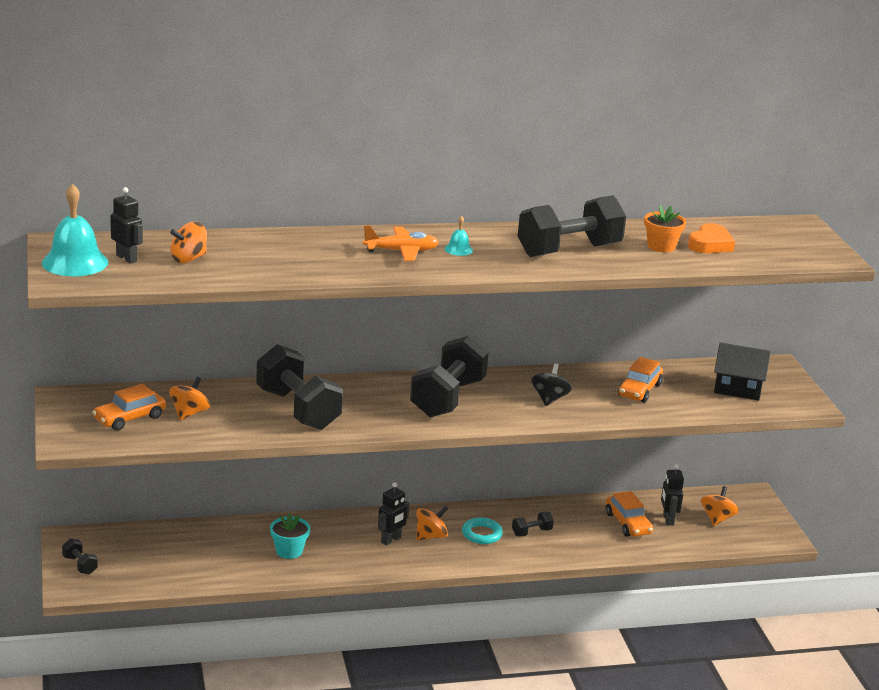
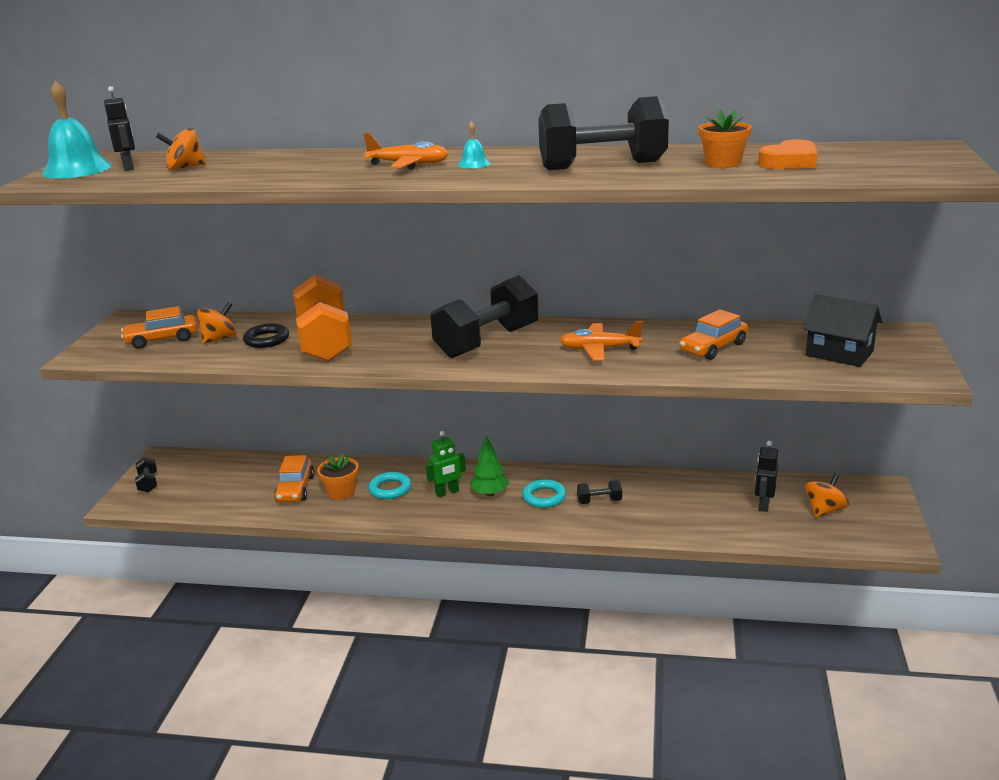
camera: 25 degrees right, 0 degrees up
black dumbbell [256,344,343,430] -> orange dumbbell [293,274,352,362]
turquoise flower pot [270,513,310,559] -> orange flower pot [317,454,359,500]
black robot [378,482,409,545] -> green robot [425,431,466,497]
orange spinning top [416,506,448,540] -> green tree [470,435,509,496]
black spinning top [531,363,572,406] -> orange plane [560,321,643,361]
orange car [605,491,653,537] -> orange car moved to [274,455,314,502]
none -> black ring [243,324,289,348]
none -> turquoise ring [369,472,411,499]

